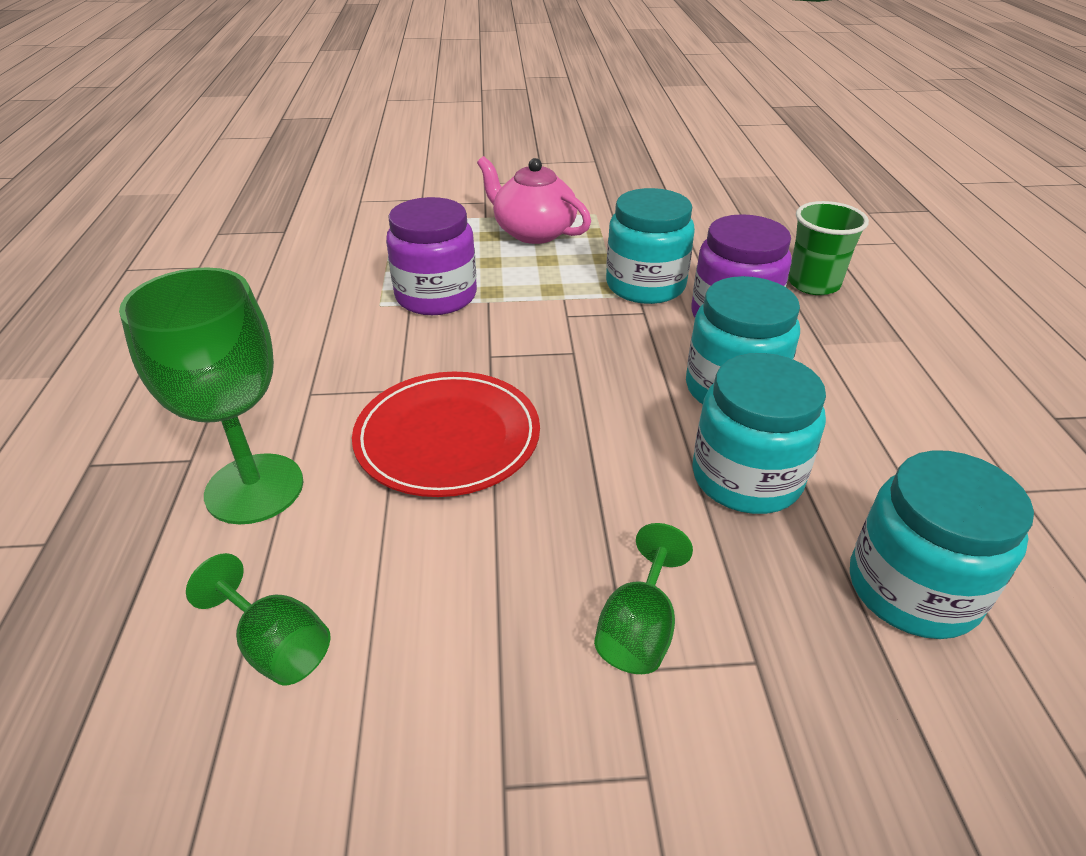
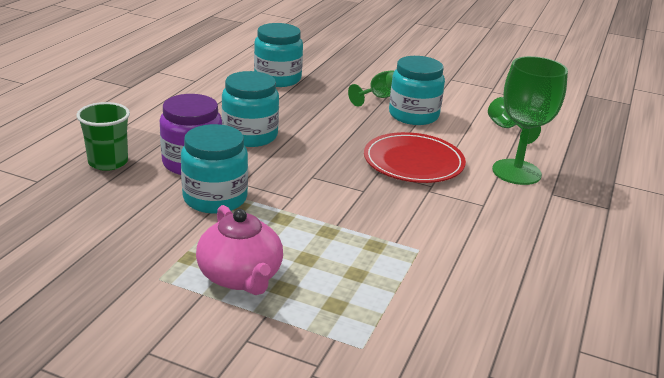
camera: 155 degrees left, 10 degrees down
purple jar [386,197,477,315] -> none
turquoise jar [692,353,826,514] -> turquoise jar moved to [389,56,445,125]

